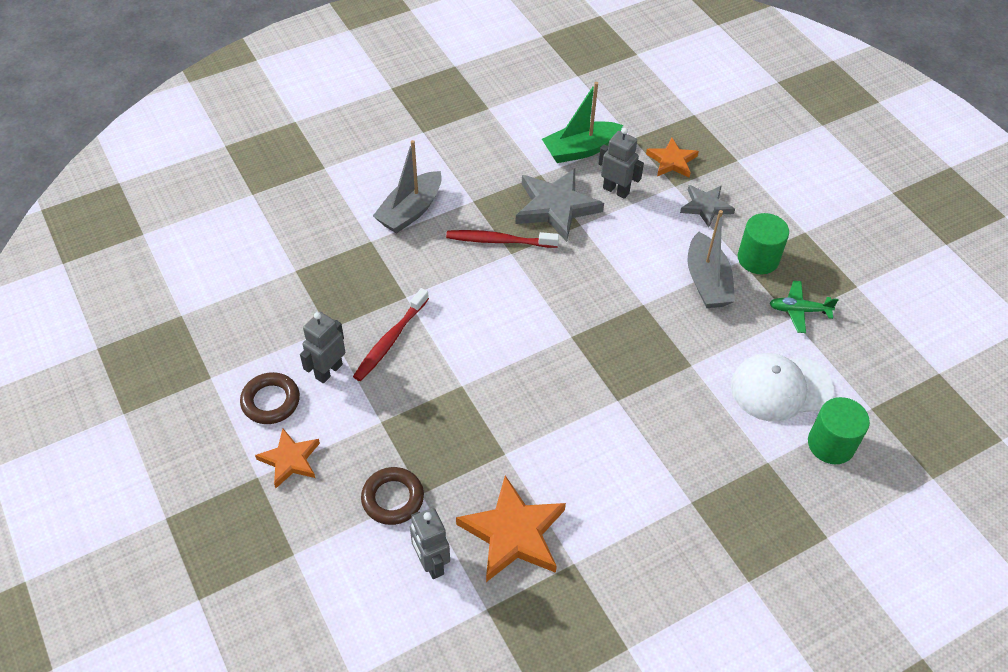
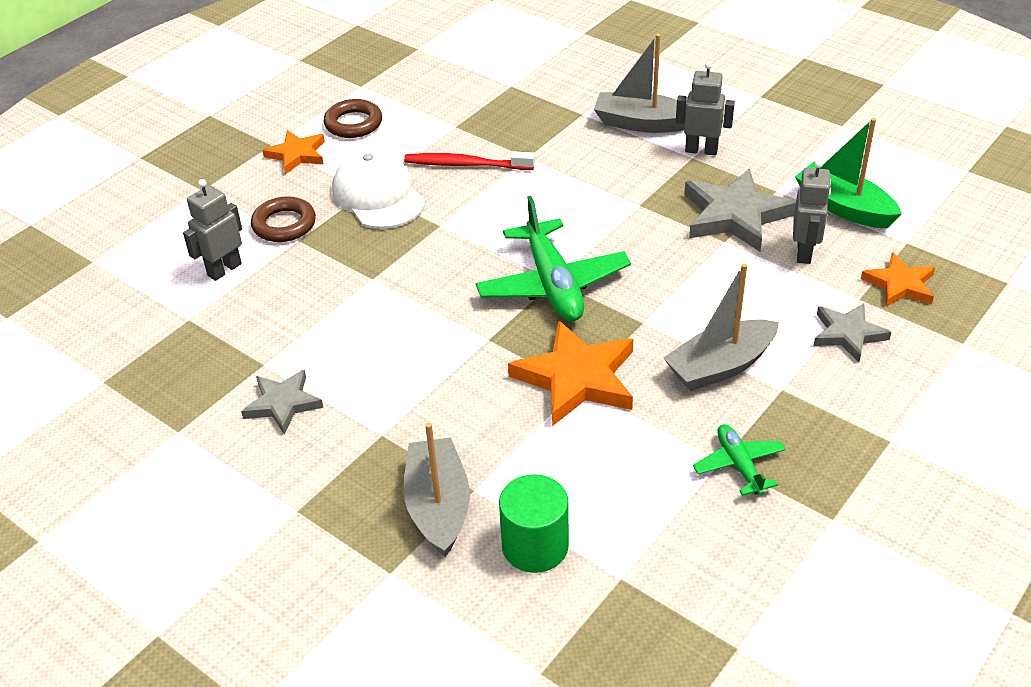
camera: 70 degrees right, 10 degrees down
grey robot [300,312,345,384] -> grey robot moved to [676,61,735,155]
red toothbrush [446,230,559,248] -> none
orange star [456,475,566,582] -> orange star moved to [508,321,633,426]
white cap [731,353,834,422] -> white cap moved to [332,150,426,229]
green cylinder [738,213,789,274] -> none
none -> grey star [241,369,323,434]
none -> grey boat [404,423,470,557]
none -> green plane [476,196,631,322]

